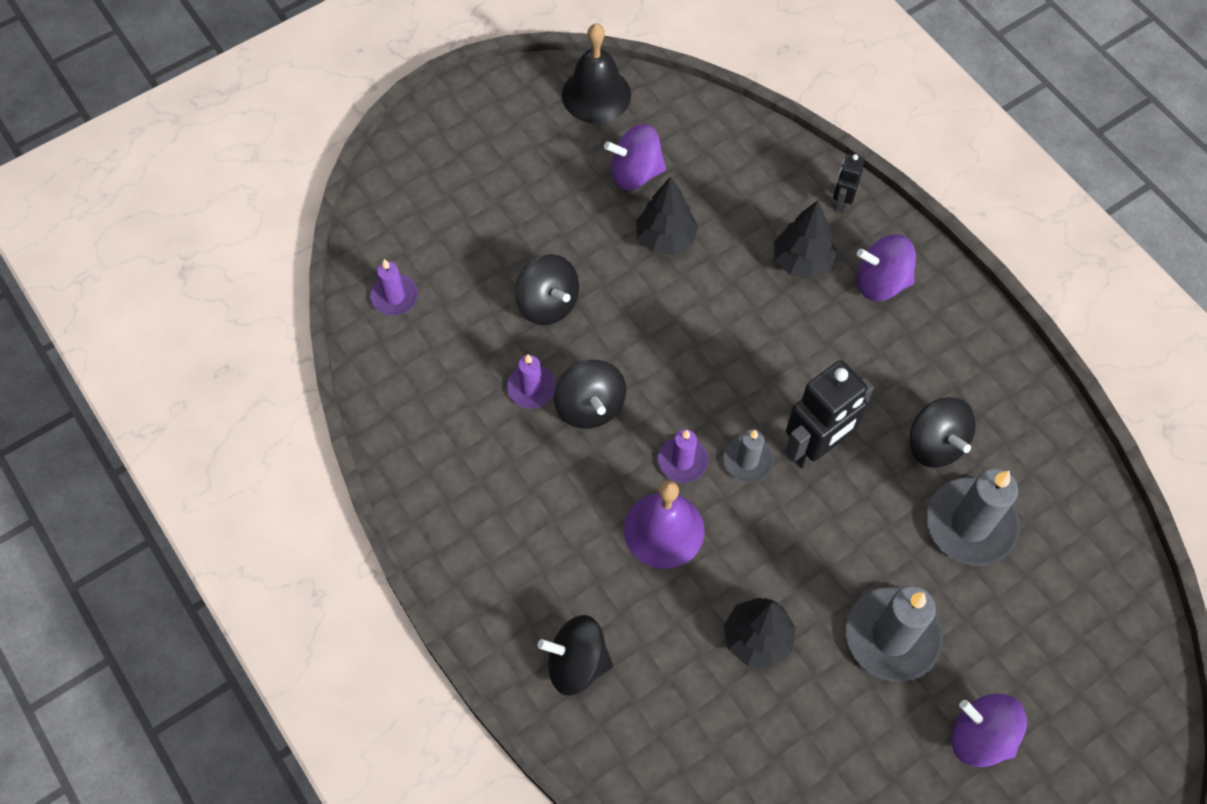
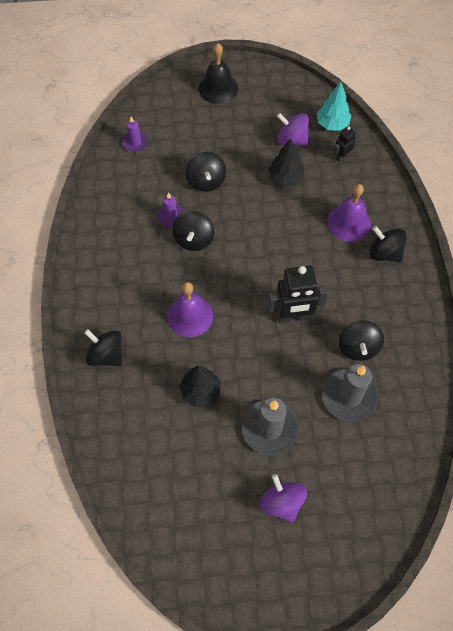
camera: 30 degrees right, 0 degrees up
black bell [562,24,631,123] -> black bell moved to [199,43,238,104]
purple candle [658,429,708,483] -> none
grey candle [723,429,774,483] -> none
black tree [774,200,837,279] -> purple bell [327,184,371,242]
black robot [833,154,865,213] -> black robot moved to [333,126,356,162]
purple spinning top [857,234,916,301] -> black spinning top [369,226,407,262]
none -> turquoise tree [317,82,351,131]

